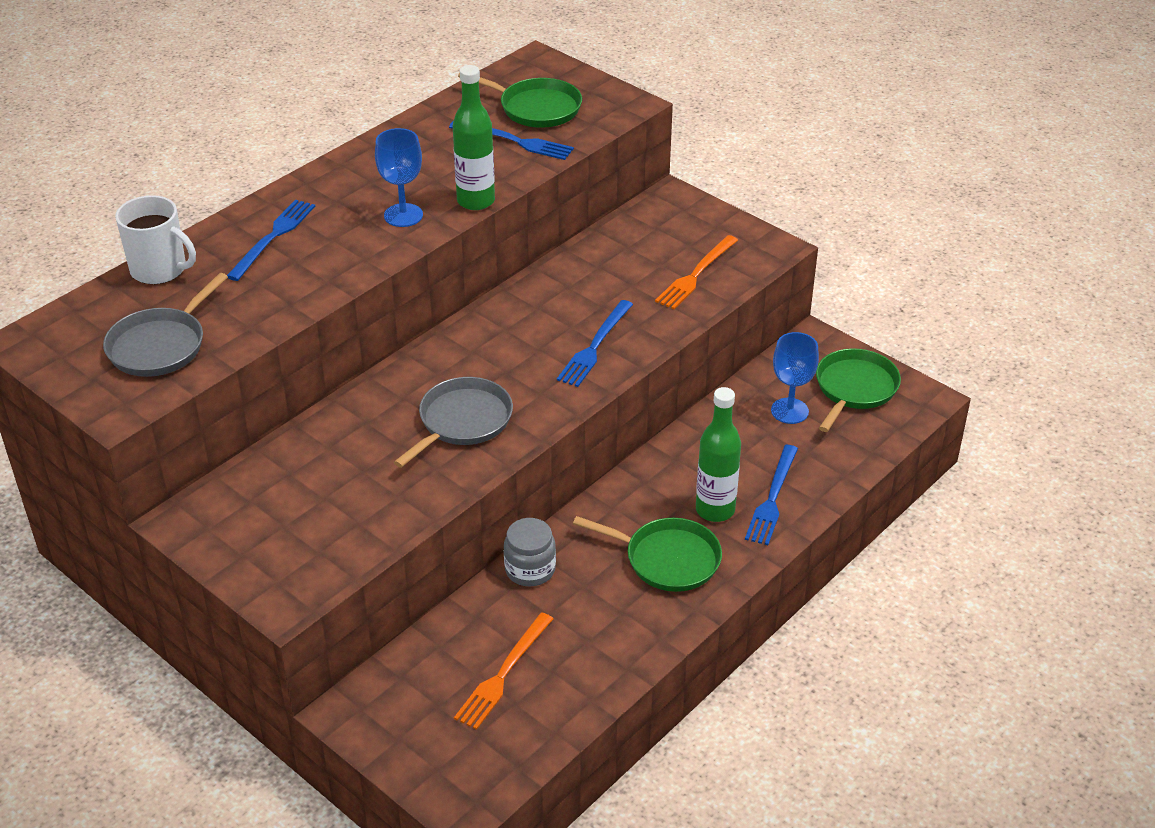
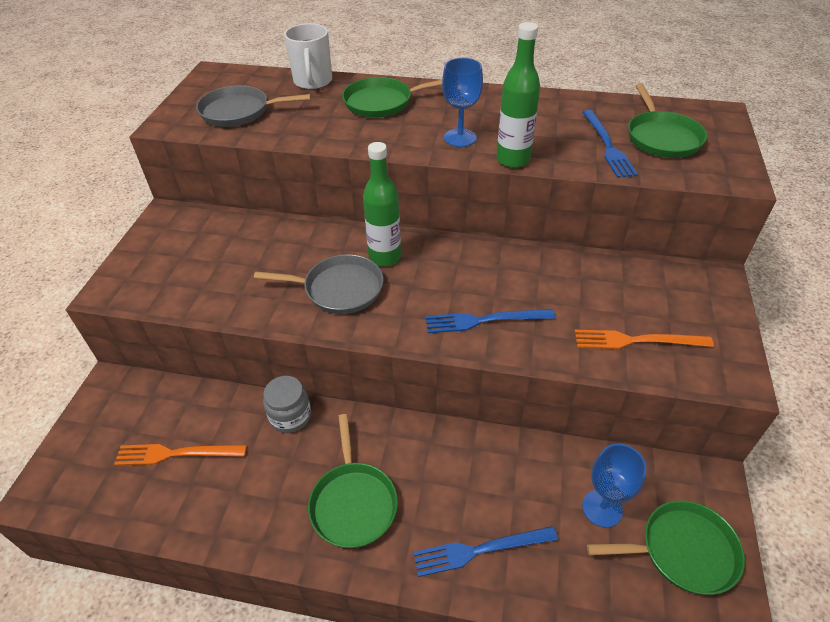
camera: 60 degrees right, 5 degrees up
blue fork [227,200,315,281] -> green pan [342,77,442,118]
green bottle [696,387,741,522] -> green bottle moved to [363,142,401,266]

